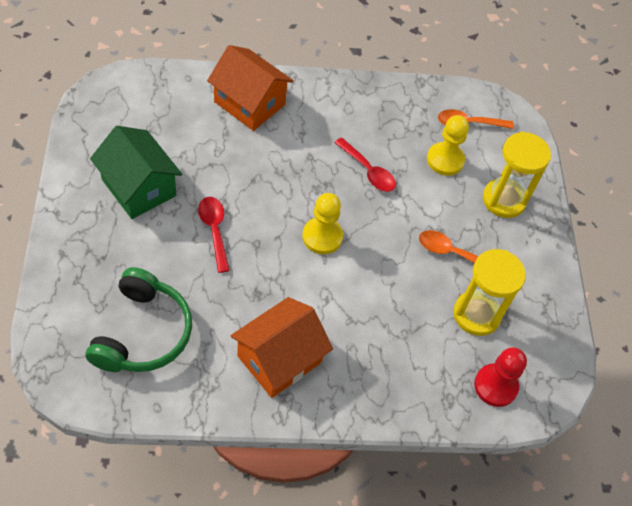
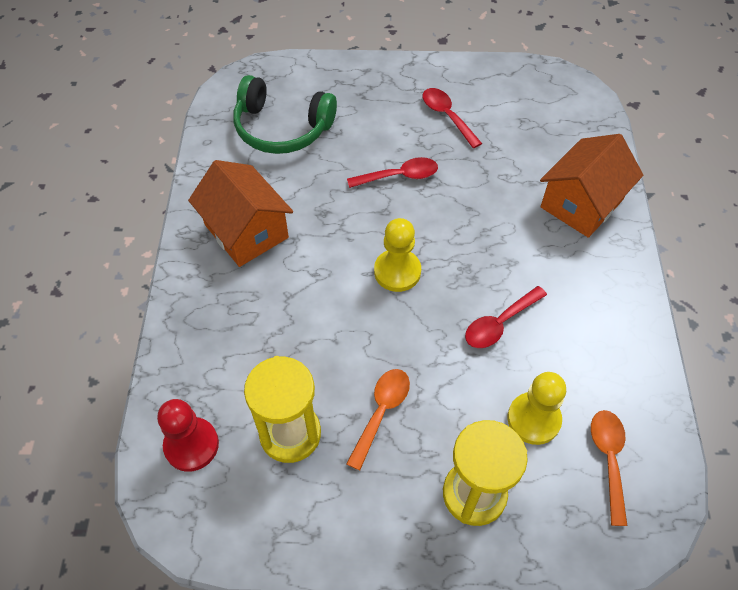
camera: 100 degrees right, 0 degrees up
green house [90,126,182,219] -> red spoon [422,88,482,148]

